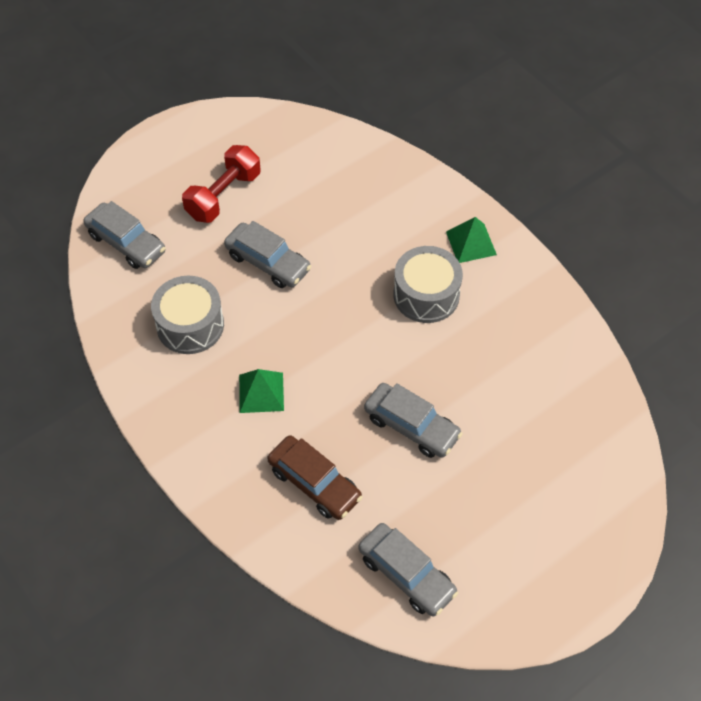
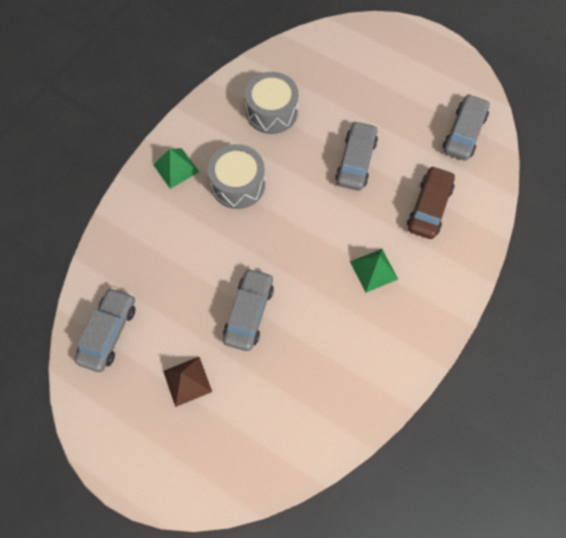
camera: 110 degrees left, 10 degrees up
grey car [83,201,166,269] -> grey car moved to [74,287,135,372]
grey drum [151,276,224,354] -> grey drum moved to [245,72,298,134]
red dumbbell [182,145,261,223] -> brown pyramid [163,357,212,407]

